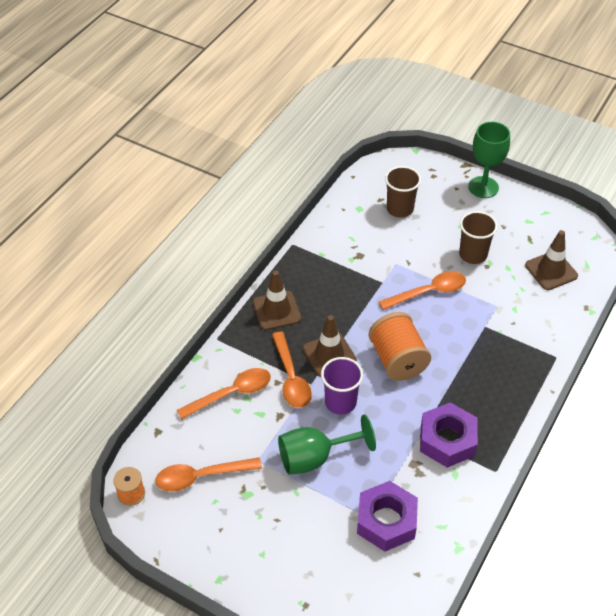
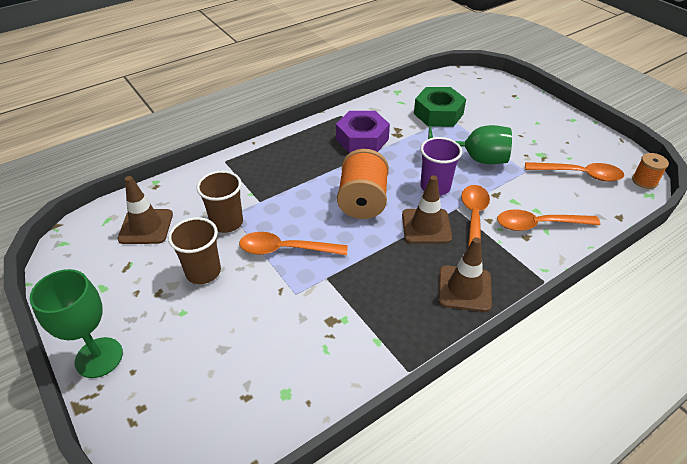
camera: 155 degrees left, 5 degrees down
purple nut [357,481,418,551] -> green nut [414,87,466,127]
brown cup [385,166,421,218] -> brown cup moved to [197,171,243,233]

